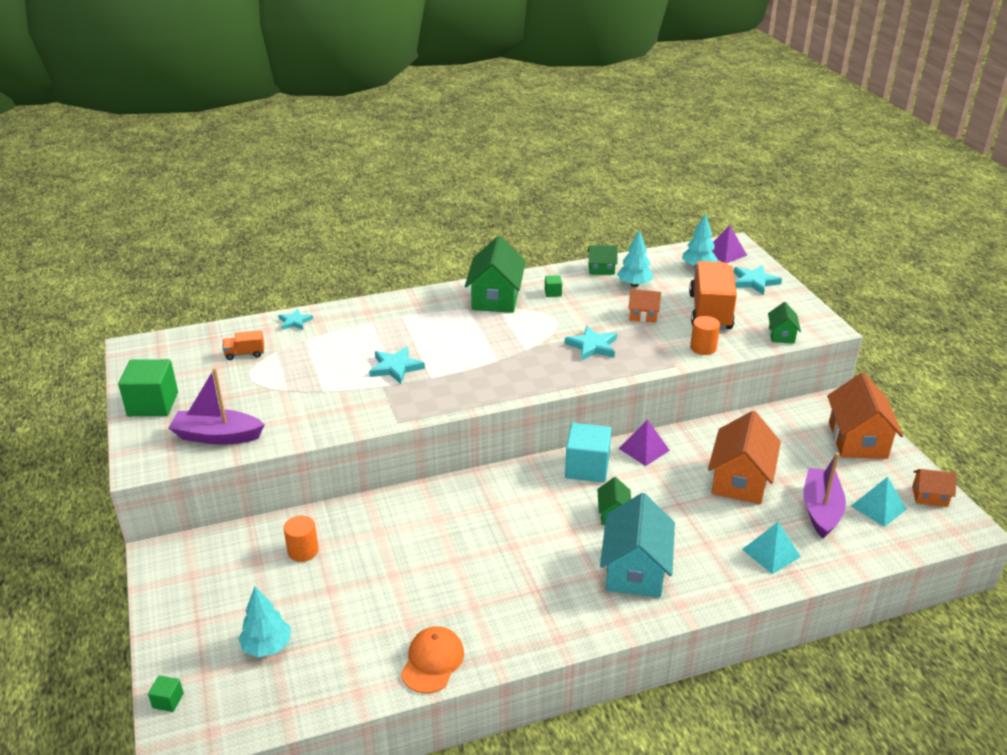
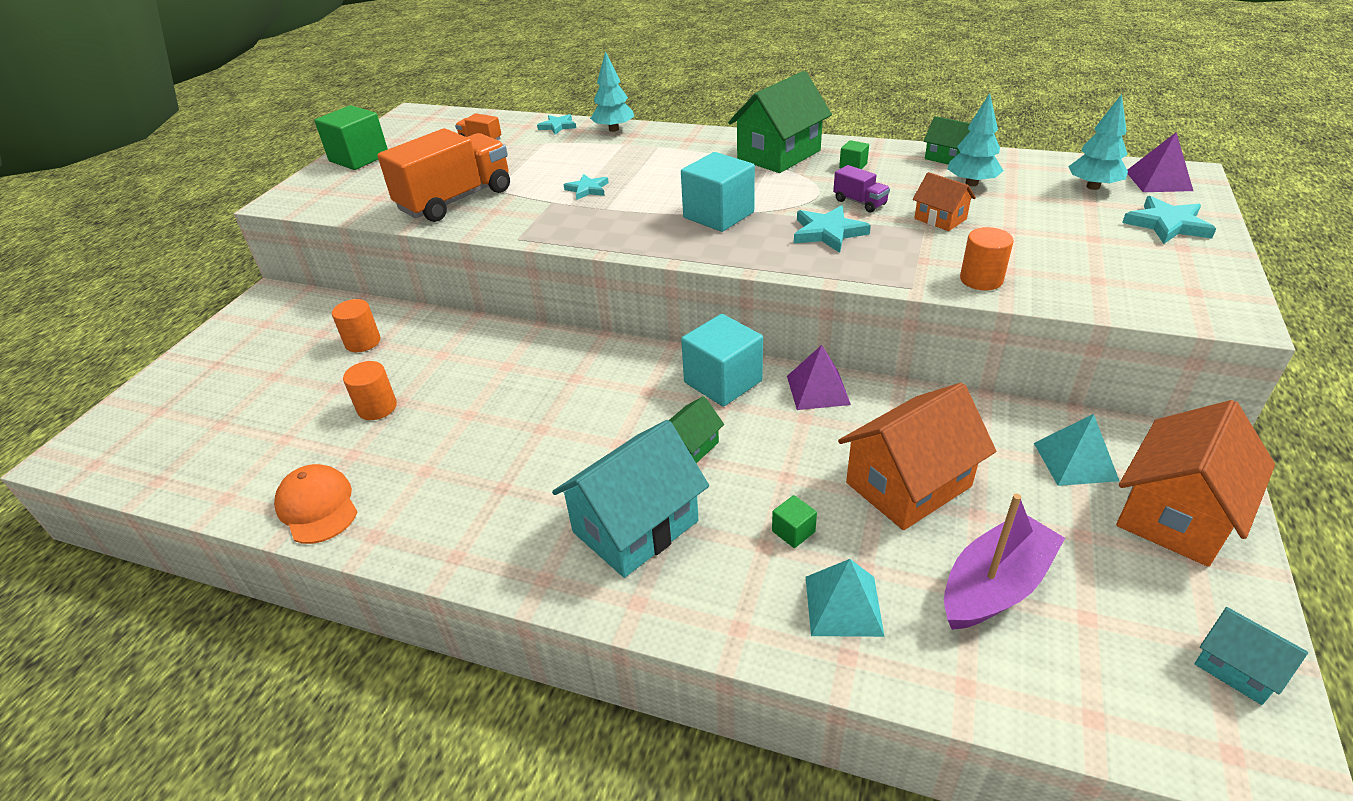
camera: 40 degrees right, 5 degrees up
green cube [148,675,184,712] -> green cube moved to [772,495,817,548]
purple boat [168,368,265,445] -> none
turquoise tree [238,587,291,657] -> turquoise tree moved to [590,51,634,132]
turquoise star [369,347,425,384] -> turquoise star [564,174,609,200], size x0.66
orange cap [401,626,464,693] -> orange cap turned 90 degrees counterclockwise [274,464,357,544]
orange truck [689,261,737,330] -> orange truck moved to [377,128,510,222]
green house [768,302,801,343] -> none
turquoise pyramid [851,477,907,527] -> turquoise pyramid moved to [1034,414,1119,486]
orange house [912,469,957,507] -> turquoise house [1194,607,1308,705]
none -> orange cylinder [343,361,397,420]
none -> turquoise cube [681,152,755,232]
none -> purple truck [833,165,890,213]

